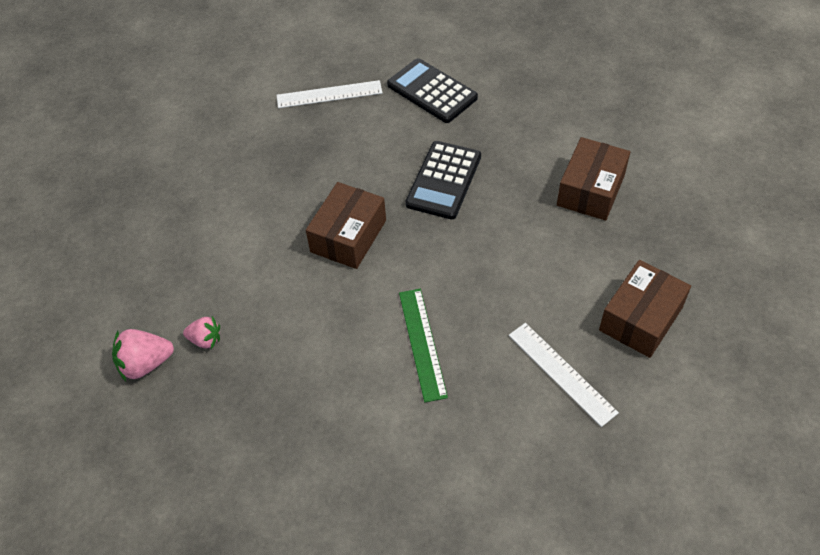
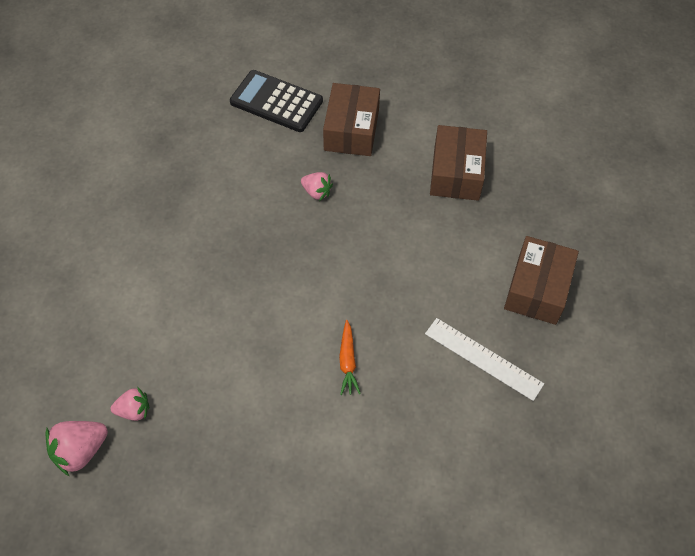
camera: 20 degrees left, 5 degrees up
white ruler [277,80,382,108] -> none
brown box [306,182,386,269] -> brown box moved to [323,83,380,156]
green ruler [399,289,448,402] -> orange carrot [339,320,361,395]
black calculator [405,141,481,219] -> pink strawberry [301,172,333,201]

